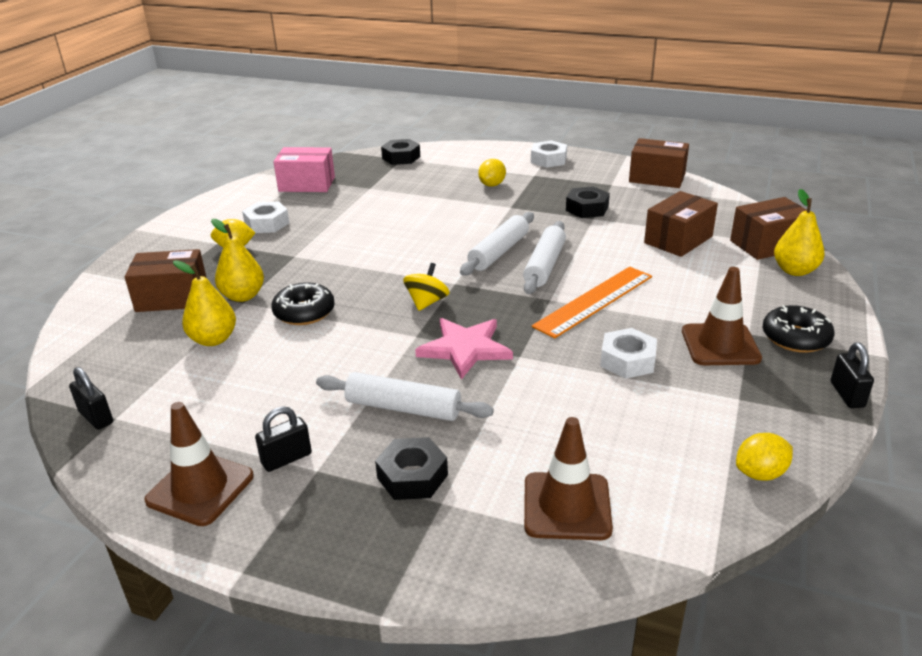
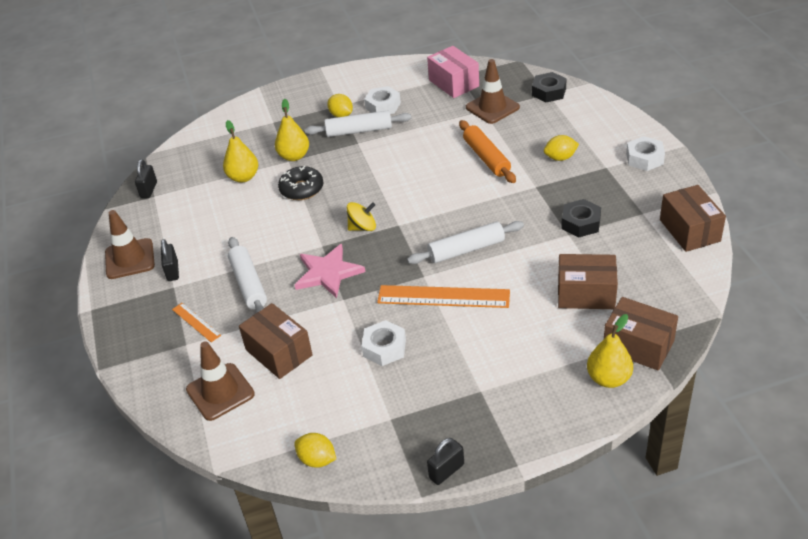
camera: 55 degrees right, 10 degrees up
brown box [124,249,206,312] -> brown box moved to [239,303,313,379]
black padlock [255,406,312,472] -> black padlock turned 60 degrees clockwise [161,239,179,281]
black nut [375,437,448,500] -> orange ruler [172,303,221,342]
white rolling pin [460,212,534,275] -> white rolling pin moved to [305,111,412,137]
brown traffic cone [682,267,762,365] -> brown traffic cone moved to [466,59,520,124]
black donut [762,305,835,353] -> none
none -> orange rolling pin [459,120,516,183]

